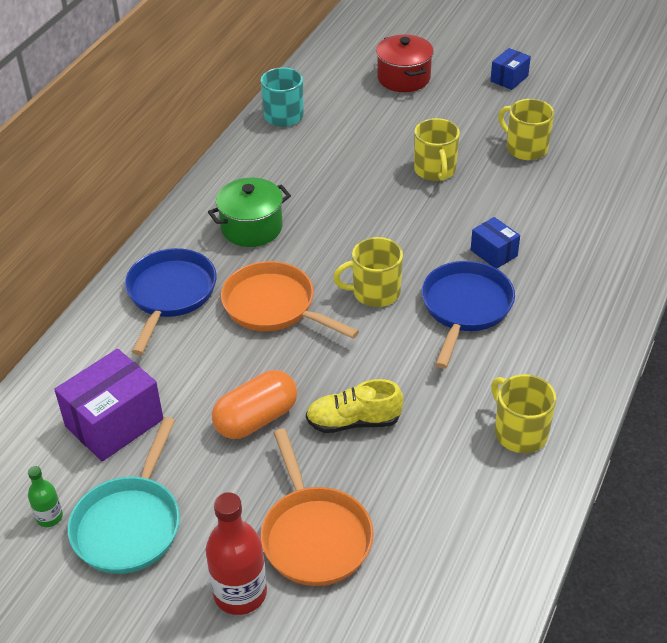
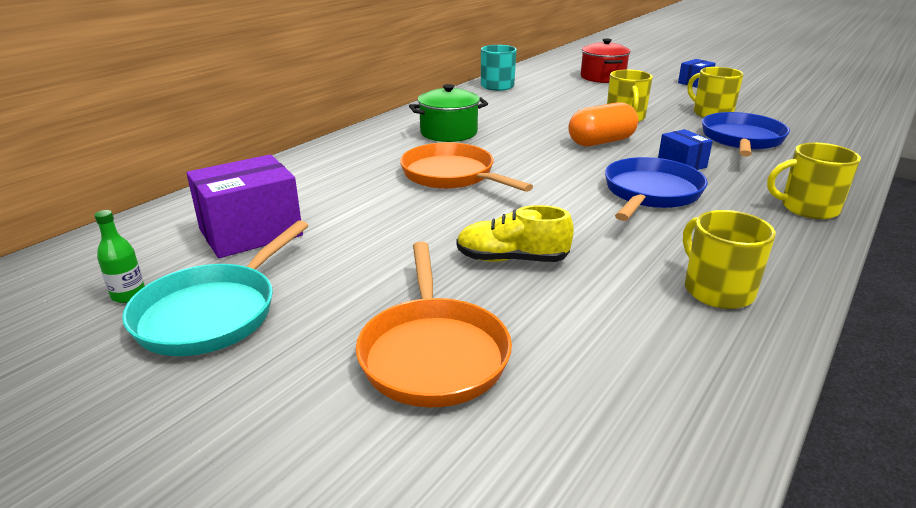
camera: 10 degrees right, 15 degrees down
blue pan [125,248,217,355] -> blue pan moved to [702,112,790,157]
red bottle [206,492,267,615] -> none
orange capsule [212,370,297,439] -> orange capsule moved to [569,102,638,146]
yellow mug [333,237,403,307] -> yellow mug moved to [767,143,861,219]

